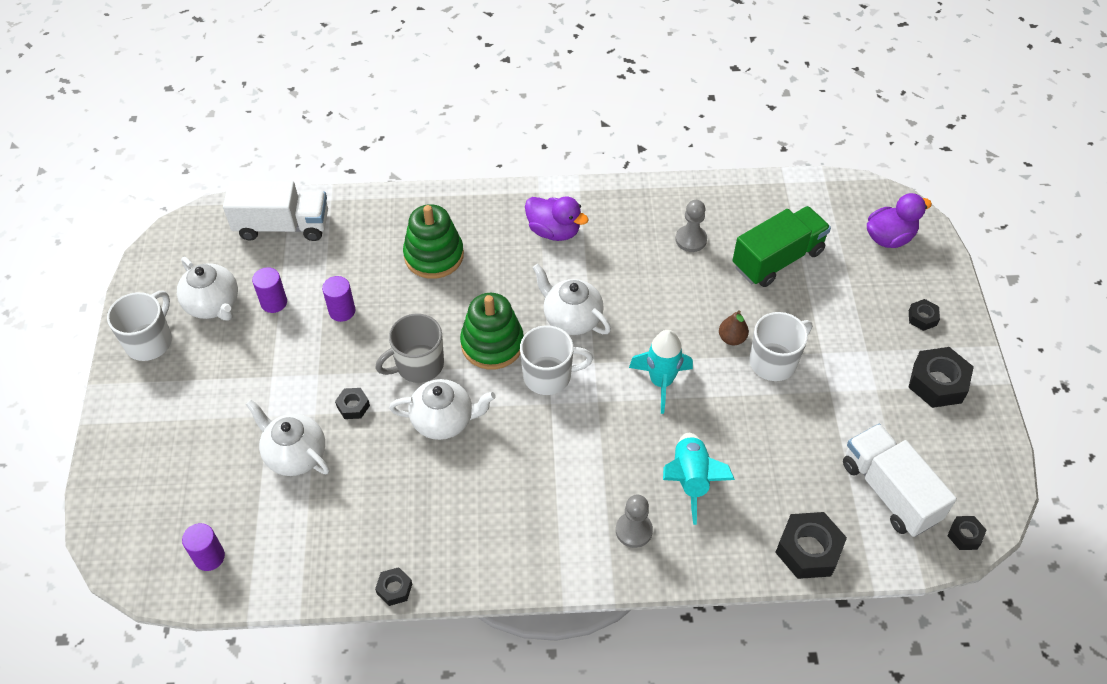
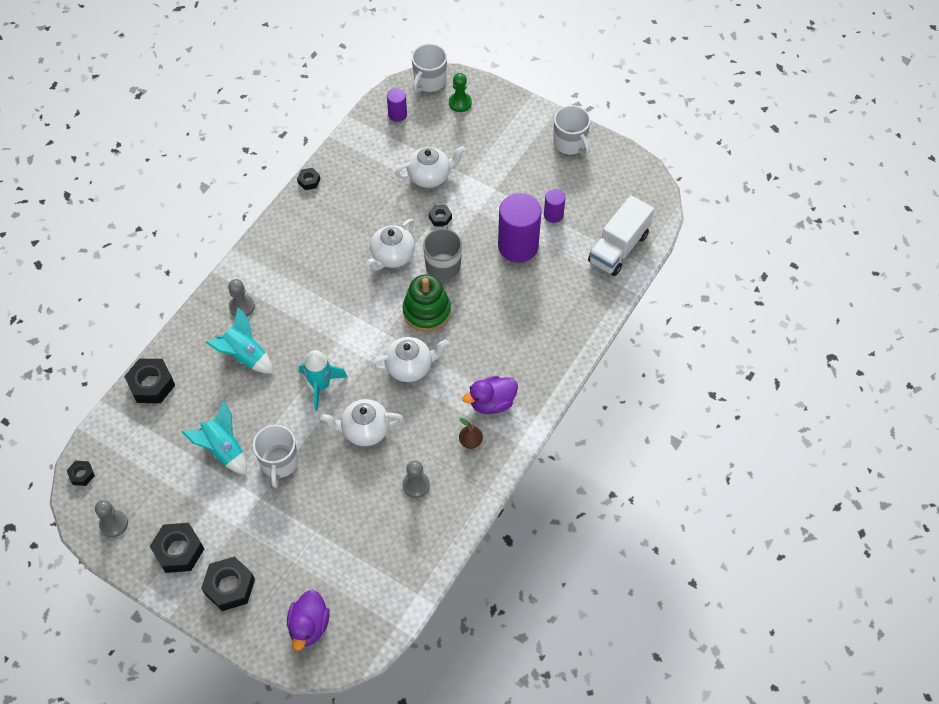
camera: 125 degrees right, 5 degrees up
white teapot [177,257,238,321] -> white teapot moved to [320,399,404,446]
purple cylinder [322,276,355,322] -> purple cylinder [498,193,542,263], size x2.02
green stacking toy [403,204,464,279] -> none
white mug [520,325,593,395] -> white mug moved to [412,44,447,93]
brown pear [719,310,749,345] -> brown pear moved to [459,418,483,449]
green truck [732,206,831,287] -> none
white truck [843,424,957,537] -> none
black nut [909,299,940,331] -> black nut [201,557,255,611], size x1.89
none -> grey pawn [95,500,128,537]
none -> turquoise rocket [182,400,247,475]
none -> green pawn [449,73,472,112]

